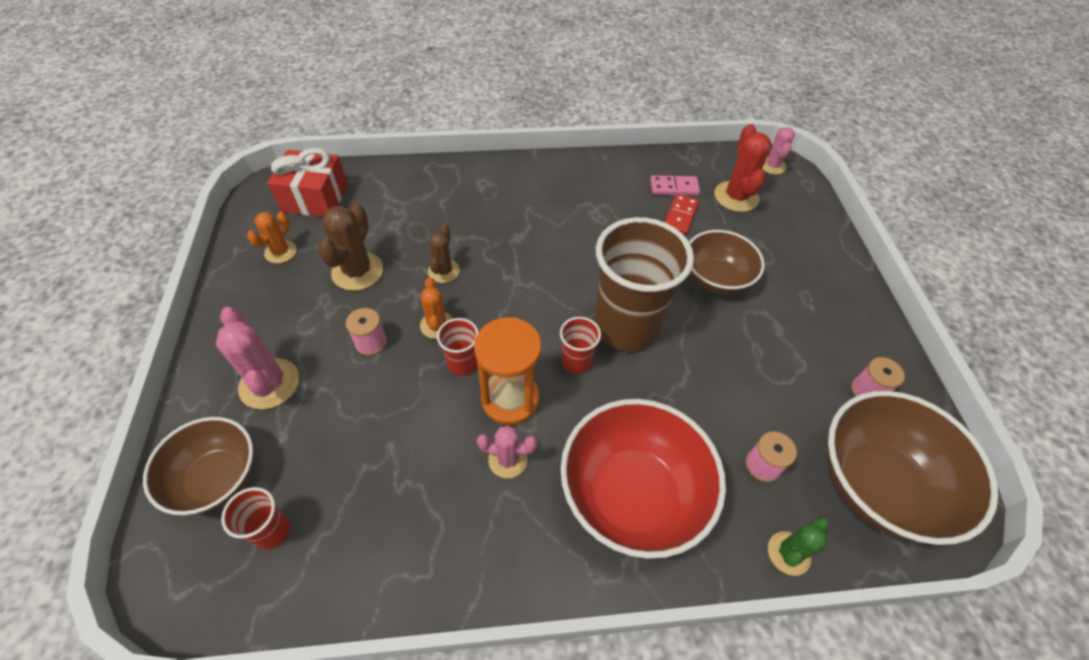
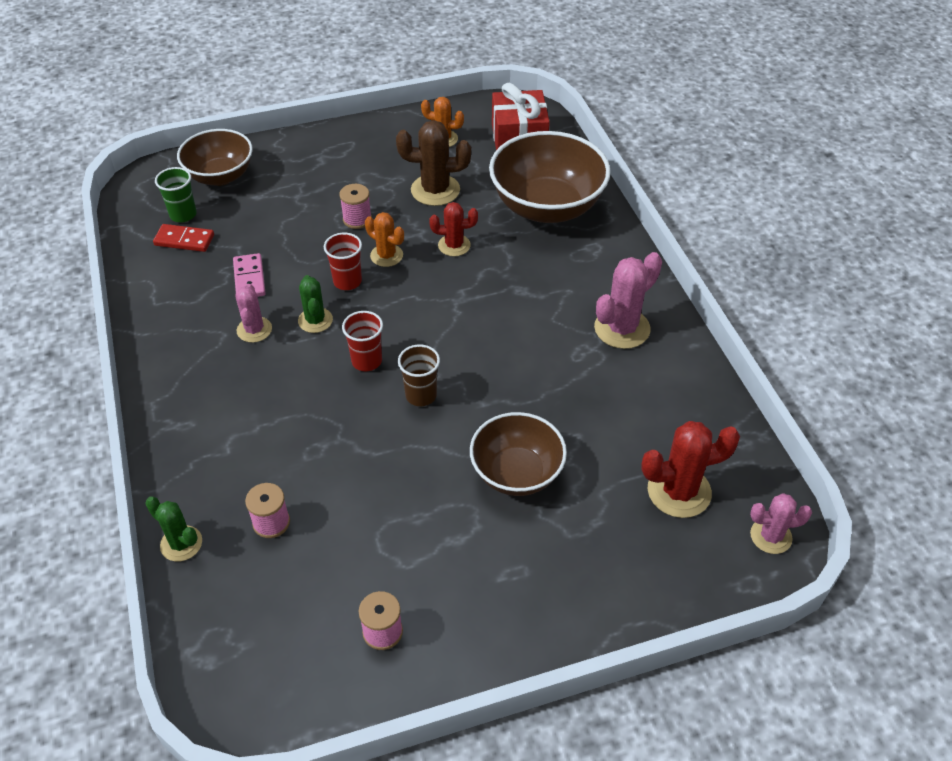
camera: 80 degrees right, 5 degrees down
pink cactus [216,307,299,409] -> pink cactus moved to [594,252,662,349]
red cup [221,487,291,549] -> green cup [155,167,197,222]
orange cactus [420,277,453,339] -> orange cactus turned 60 degrees clockwise [365,212,404,267]
brown cactus [428,224,460,283] -> red cactus [429,202,478,256]
orange hourglass [474,317,542,425] -> green cactus [298,275,333,333]
red bowl [561,399,726,559] -> none
brown cup [595,217,694,351] -> brown cup [398,345,440,406], size x0.44
pink domino [650,175,700,196] -> pink domino moved to [233,253,266,297]
red domino [665,194,699,235] -> red domino moved to [153,224,214,252]
brown bowl [827,391,998,545] -> brown bowl moved to [489,131,611,223]

